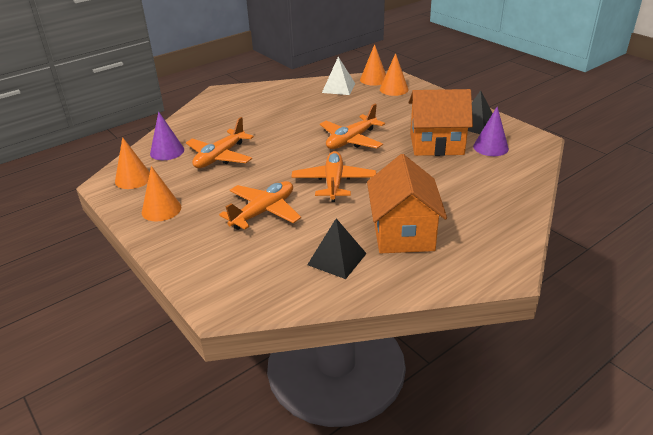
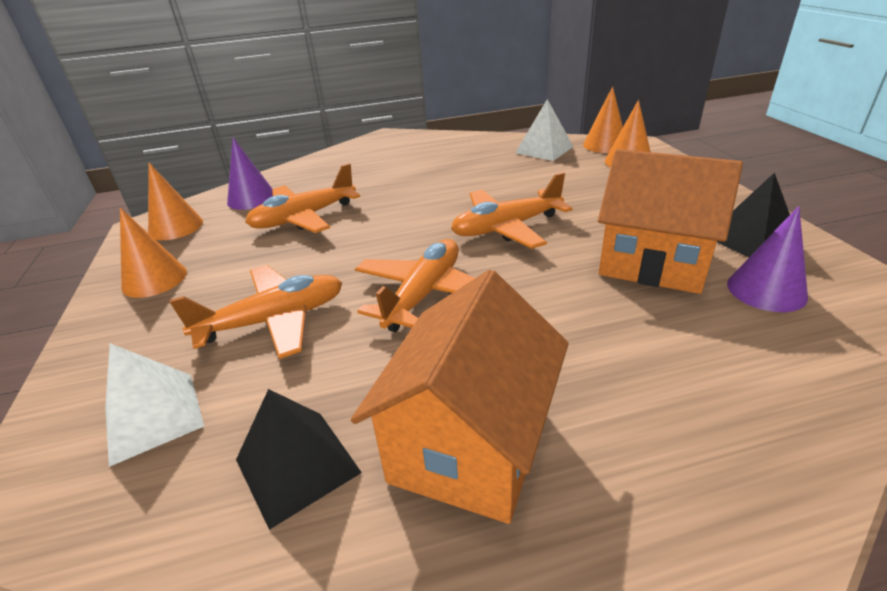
camera: 25 degrees right, 0 degrees up
none -> white pyramid [105,343,204,467]

